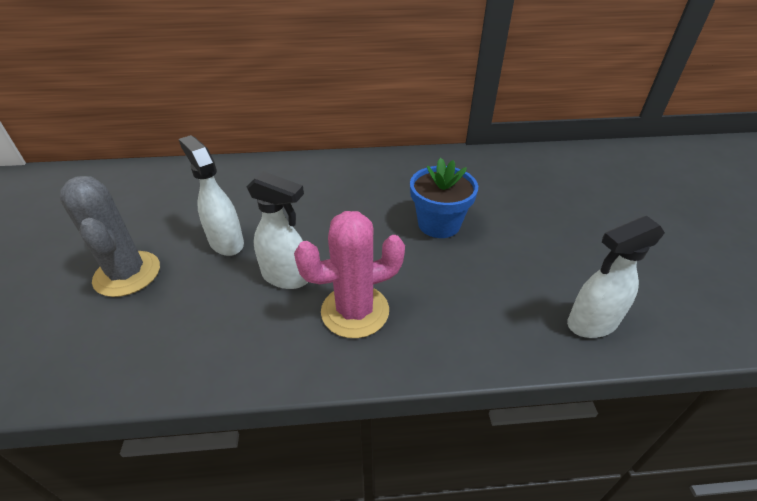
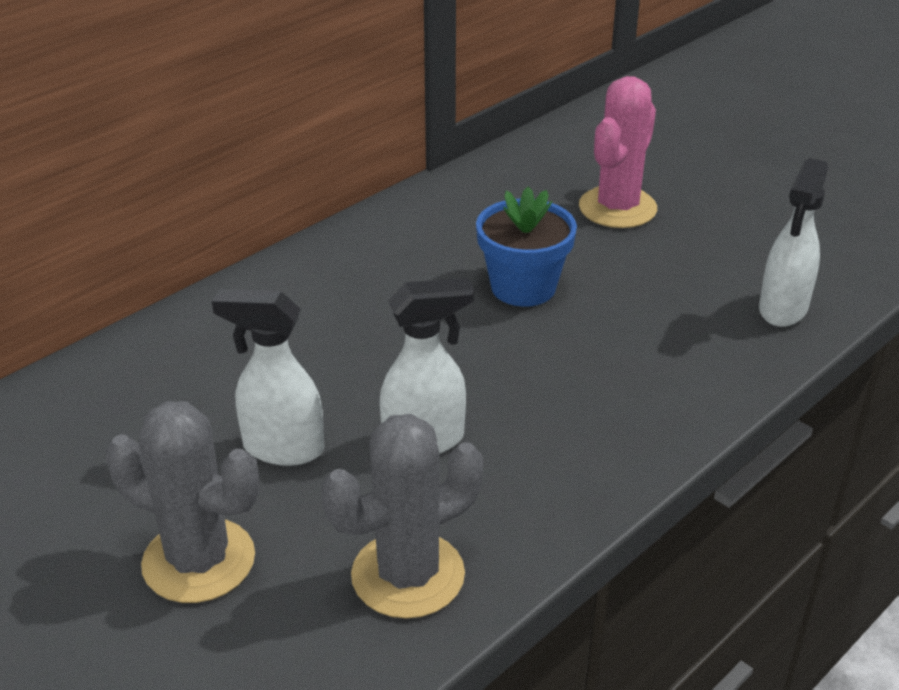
camera: 40 degrees left, 5 degrees down
pink cactus [294,211,405,338] -> pink cactus moved to [579,76,657,228]
none -> grey cactus [321,414,483,619]

